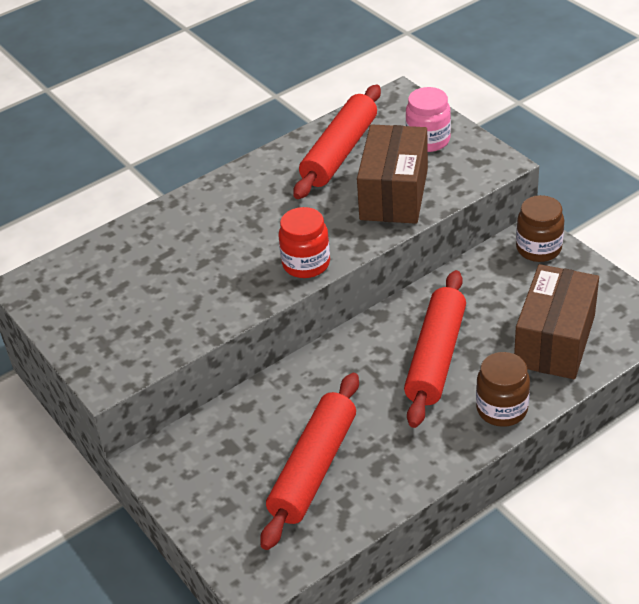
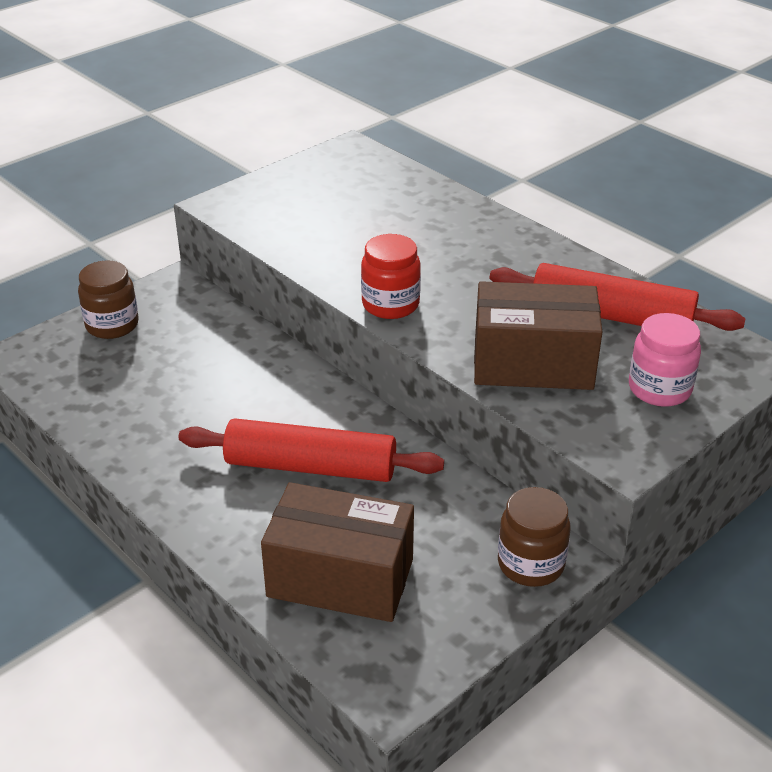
camera: 80 degrees right, 5 degrees down
red rolling pin [260,373,359,550] -> none
brown jar [476,352,530,427] -> brown jar moved to [78,261,139,339]

